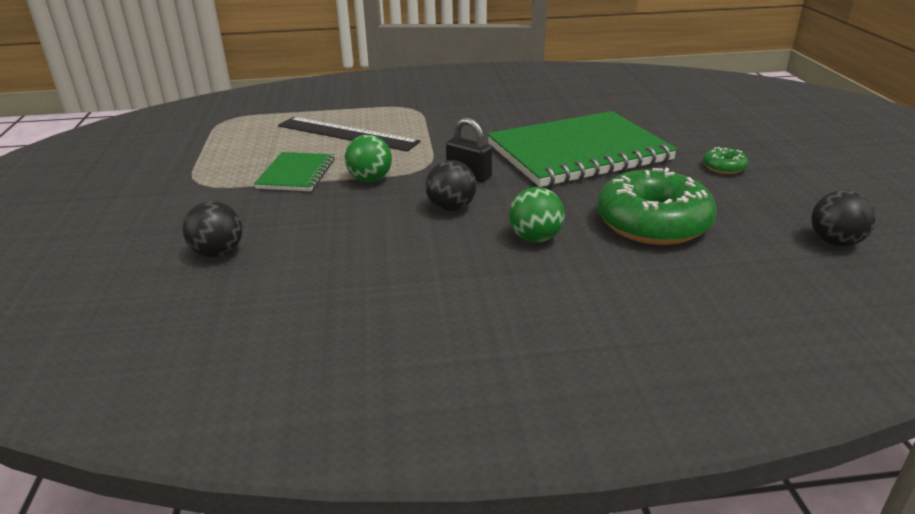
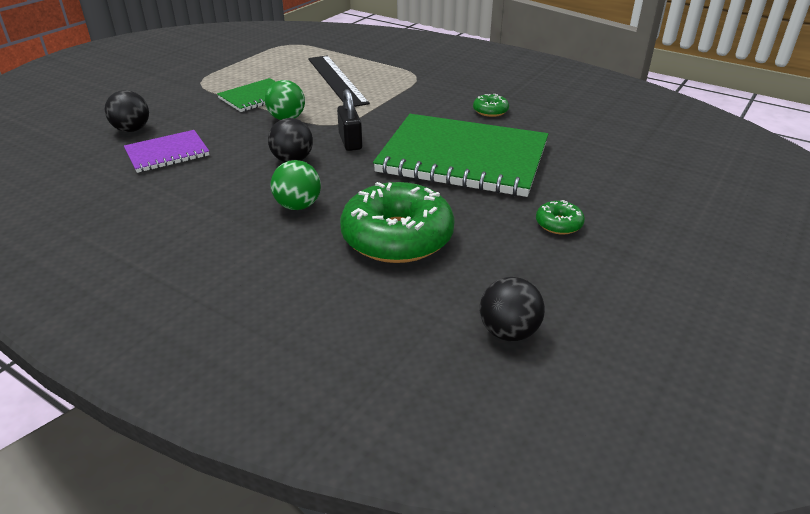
camera: 40 degrees right, 5 degrees up
none -> purple notebook [124,130,209,173]
none -> green donut [473,94,509,117]

